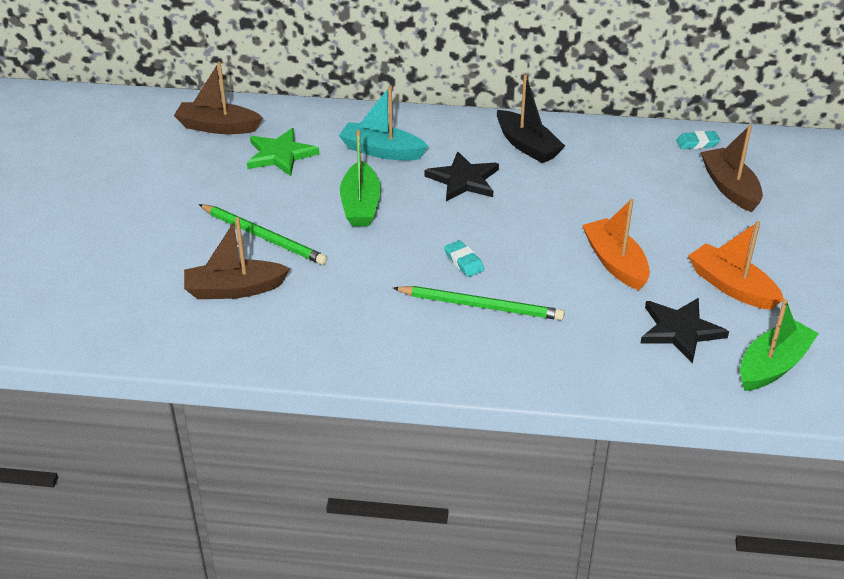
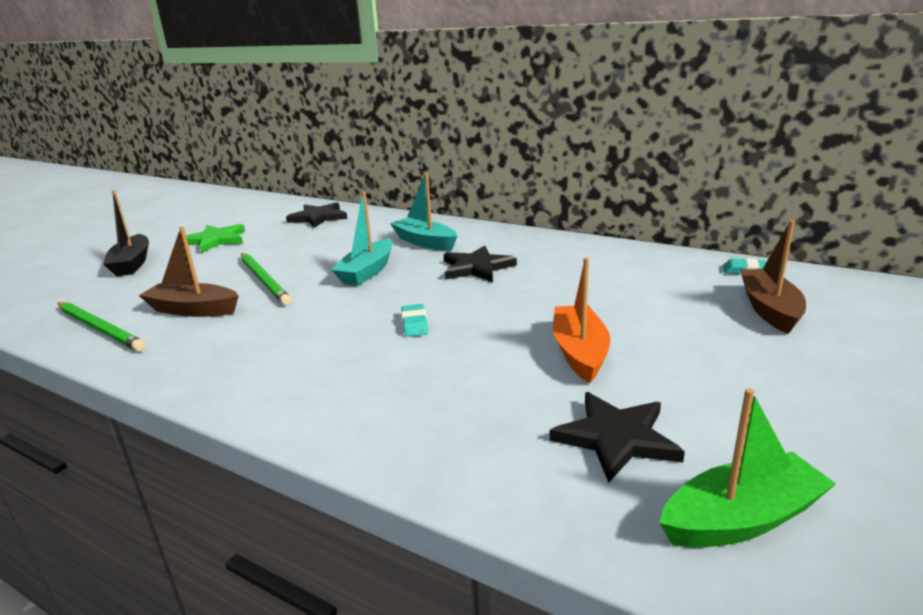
camera: 25 degrees right, 15 degrees down
brown boat [174,62,263,134] -> black star [286,202,347,228]
green star [247,128,319,176] -> green star moved to [186,224,245,253]
green boat [340,130,381,226] -> turquoise boat [332,191,393,286]
green pencil [393,286,565,320] -> green pencil moved to [58,302,146,352]
black boat [497,74,565,163] -> black boat moved to [103,190,149,276]
orange boat [688,221,784,310] -> none

